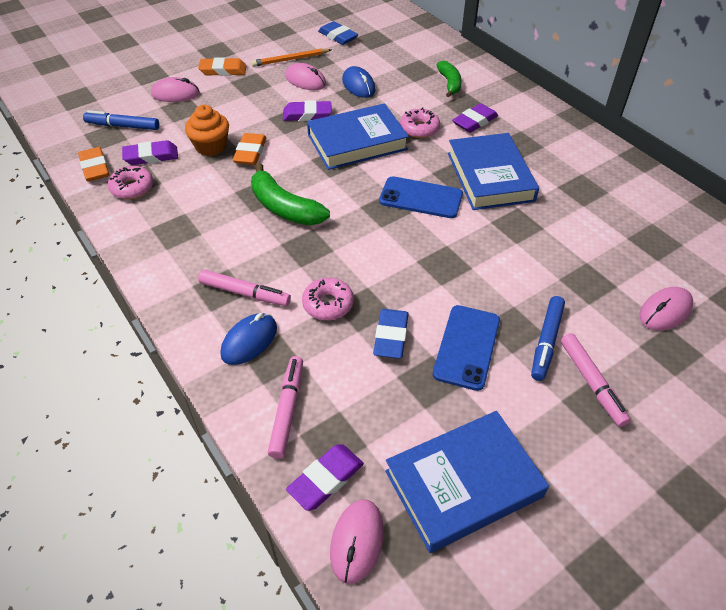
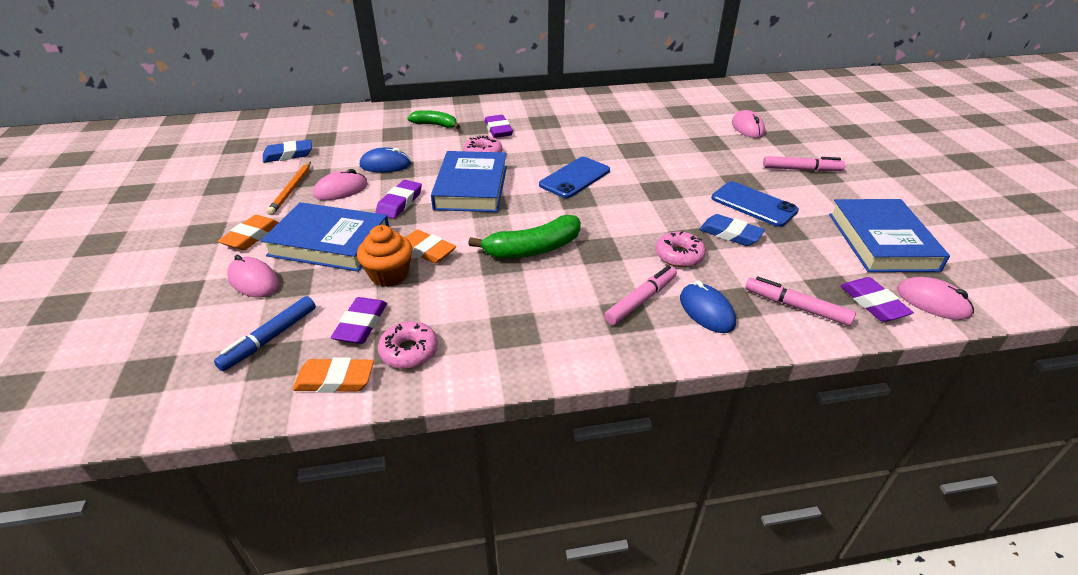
camera: 65 degrees left, 10 degrees down
pink mouse [151,77,200,102] -> pink mouse turned 75 degrees counterclockwise [227,255,279,297]
blue book [448,133,539,210] -> blue book moved to [261,202,389,272]
blue marker [531,296,565,381] -> none

